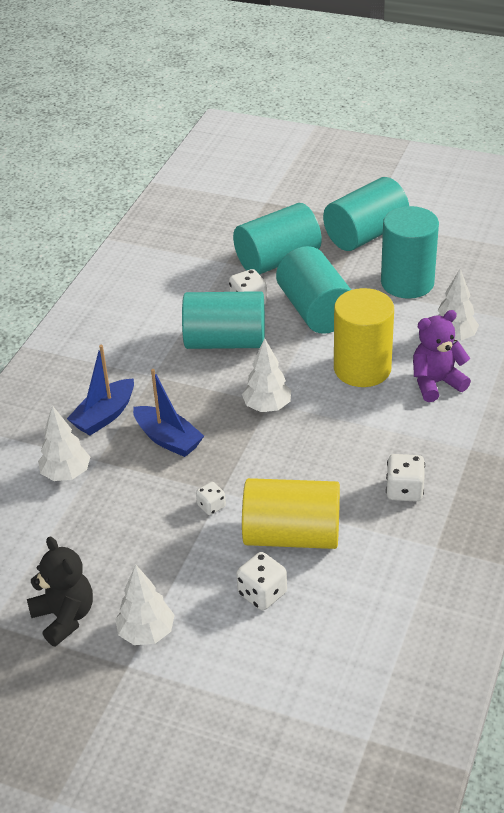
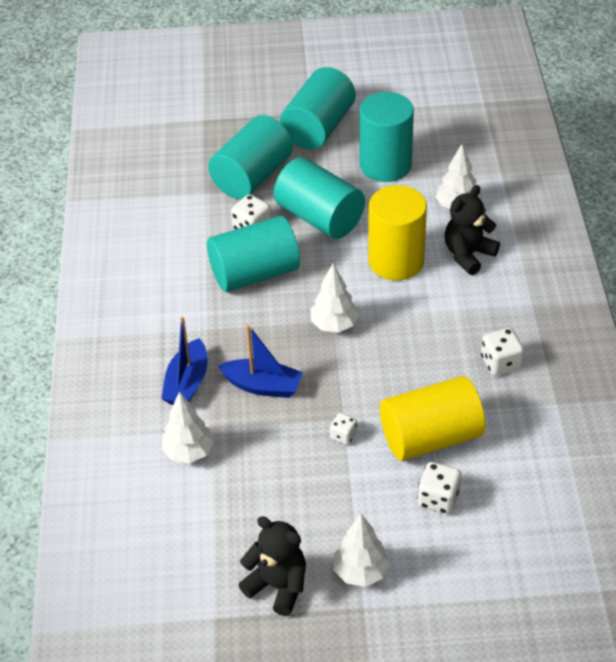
camera: 25 degrees left, 5 degrees up
purple teddy bear [413,310,471,402] -> black teddy bear [444,185,500,275]

